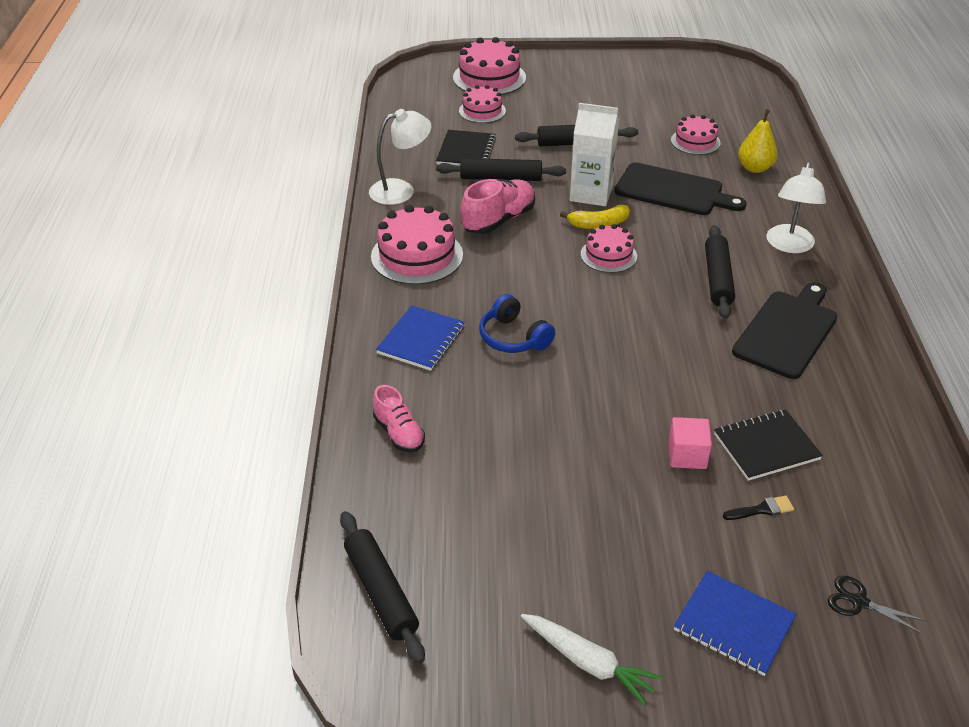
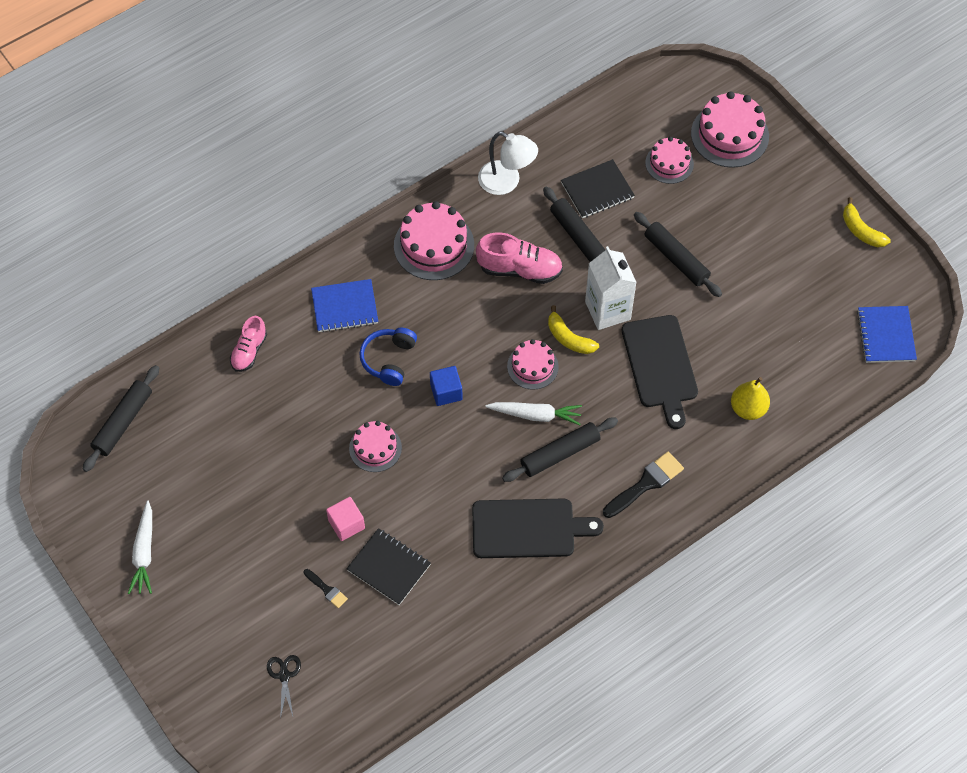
camera: 55 degrees right, 20 degrees up
pink cake [671,114,721,155] -> pink cake moved to [349,421,402,472]
blue notebook [674,571,796,676] -> blue notebook moved to [857,306,917,363]
white lamp [766,162,826,253] -> black brush [603,452,684,518]
none -> blue cube [430,366,463,406]
none -> white carrot [485,402,582,425]
none -> yellow banana [843,197,891,247]

